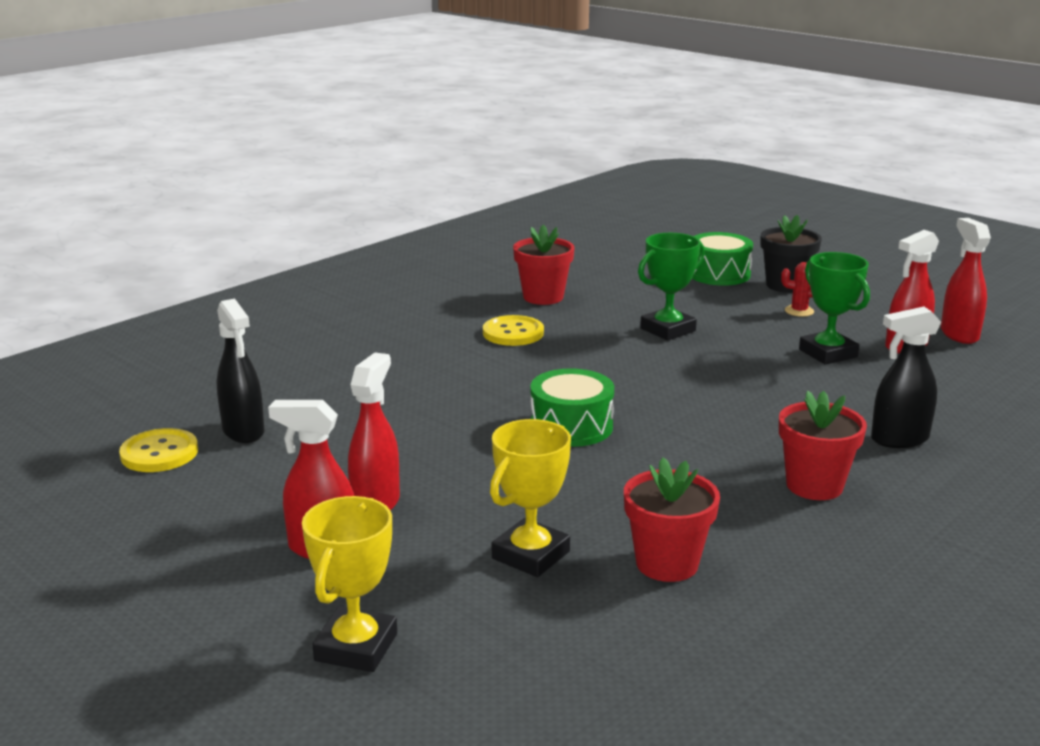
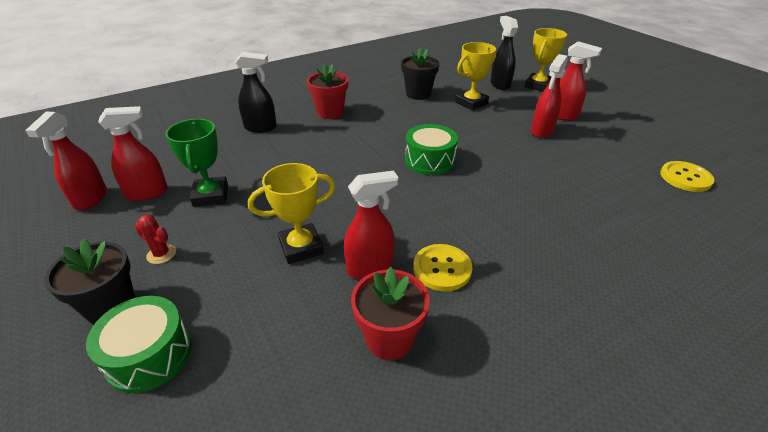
camera: 165 degrees left, 15 degrees up
black spray bottle [217,299,264,443] -> black spray bottle moved to [490,16,518,90]
red flower pot [624,457,720,582] -> black flower pot [401,48,439,100]
green trophy [638,233,705,340] -> yellow trophy [248,163,336,264]
none -> red spray bottle [344,171,398,279]

